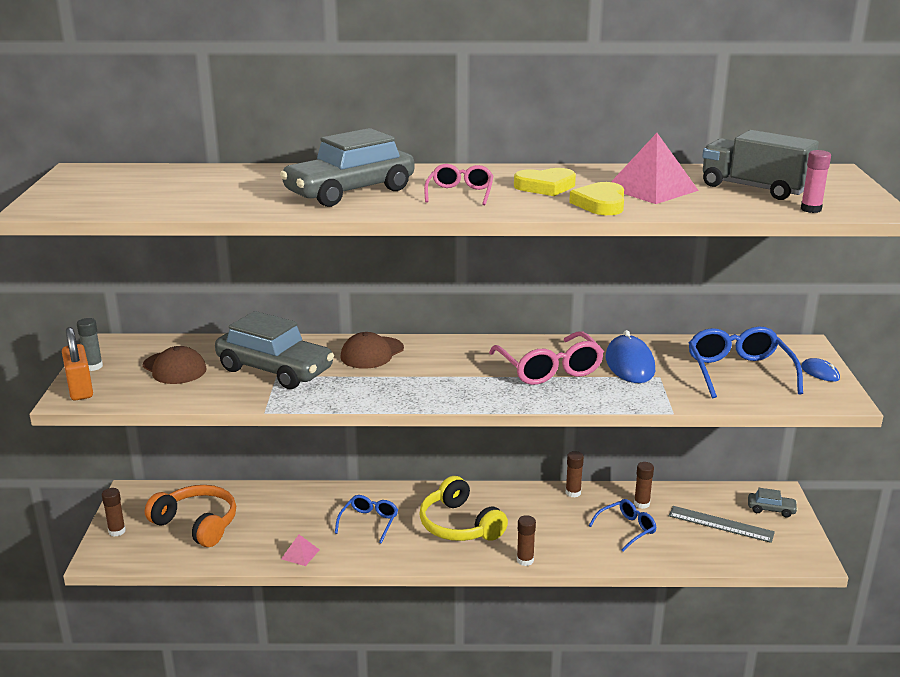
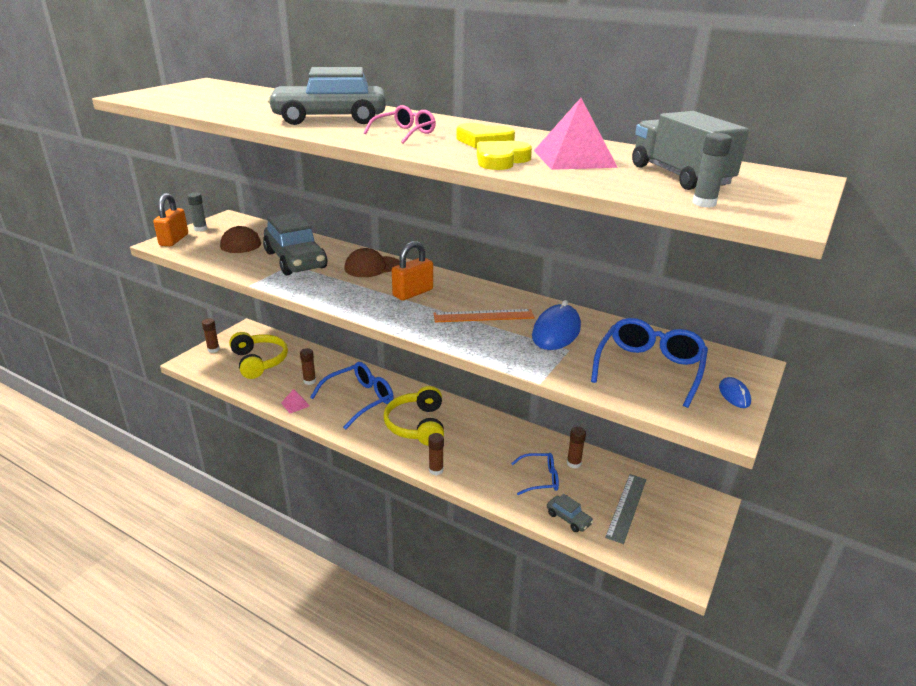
camera: 30 degrees right, 5 degrees up
orange headphones [145,485,236,547] -> yellow headphones [229,332,288,379]
blue glasses [335,495,398,543] -> blue glasses [310,362,394,430], size x1.66
pink glasses [489,331,604,385] -> orange ruler [433,309,535,323]
brown glue stick [566,451,584,497] -> brown glue stick moved to [300,348,316,385]
grey ruler [669,506,775,543] -> grey ruler turned 60 degrees clockwise [605,474,646,544]
grey car [748,488,798,518] -> grey car moved to [547,494,594,532]
pink glue stick [801,150,831,213] -> grey glue stick [692,133,732,207]
none -> orange padlock [392,241,433,300]

